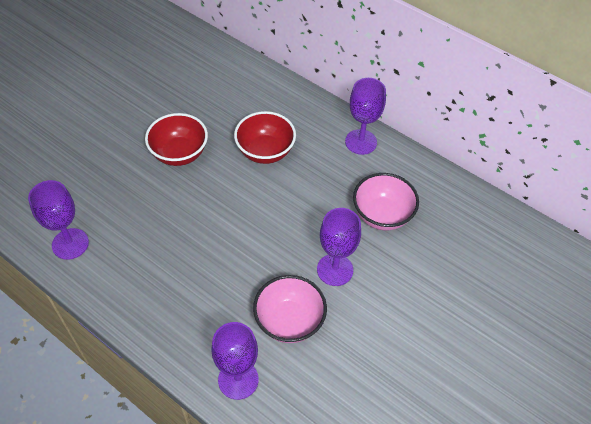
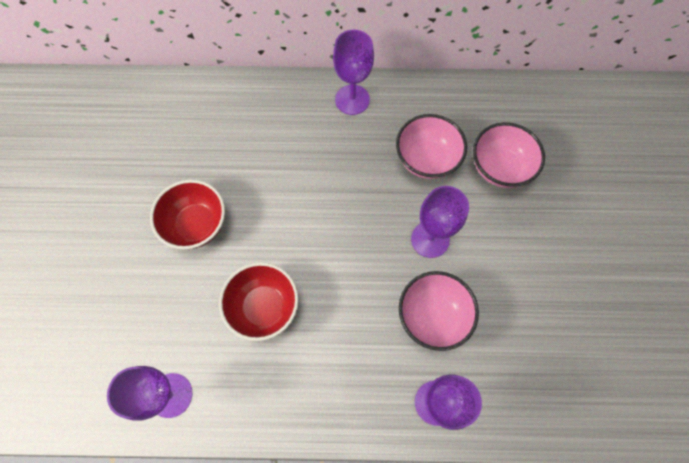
camera: 35 degrees left, 15 degrees up
red bowl [234,111,296,164] -> red bowl moved to [219,262,299,341]
none -> pink bowl [473,122,545,188]

